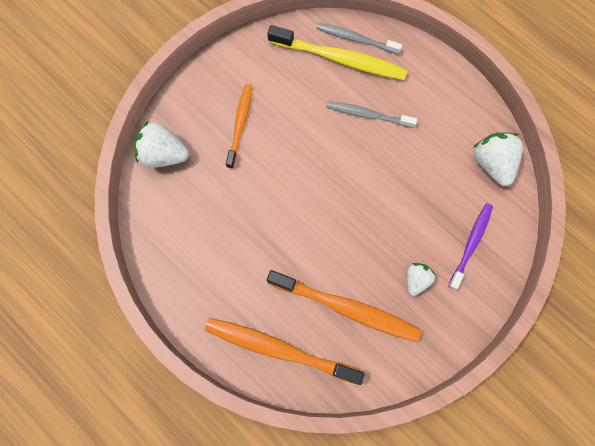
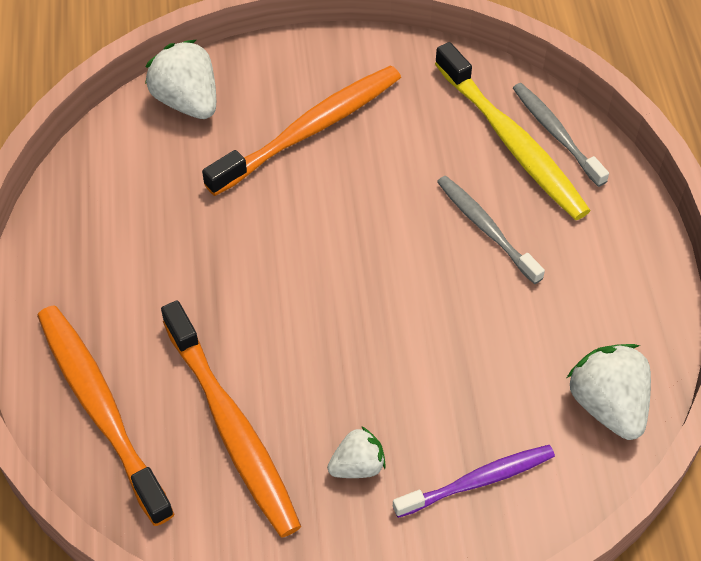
camera: 40 degrees right, 20 degrees down
orange toothbrush [226,84,252,169] -> orange toothbrush [202,65,401,196], size x1.62
white strawberry [473,132,523,186] -> white strawberry turned 45 degrees counterclockwise [567,344,651,440]

